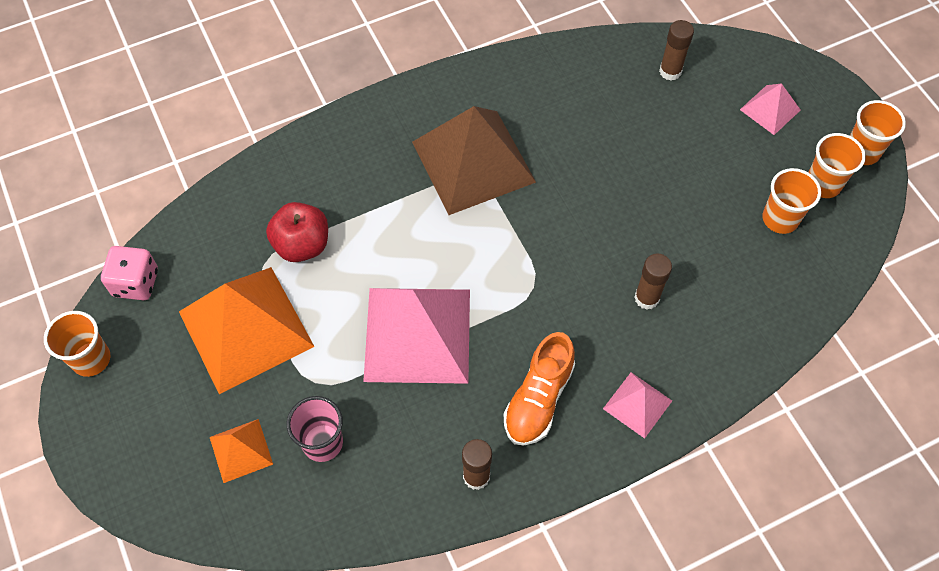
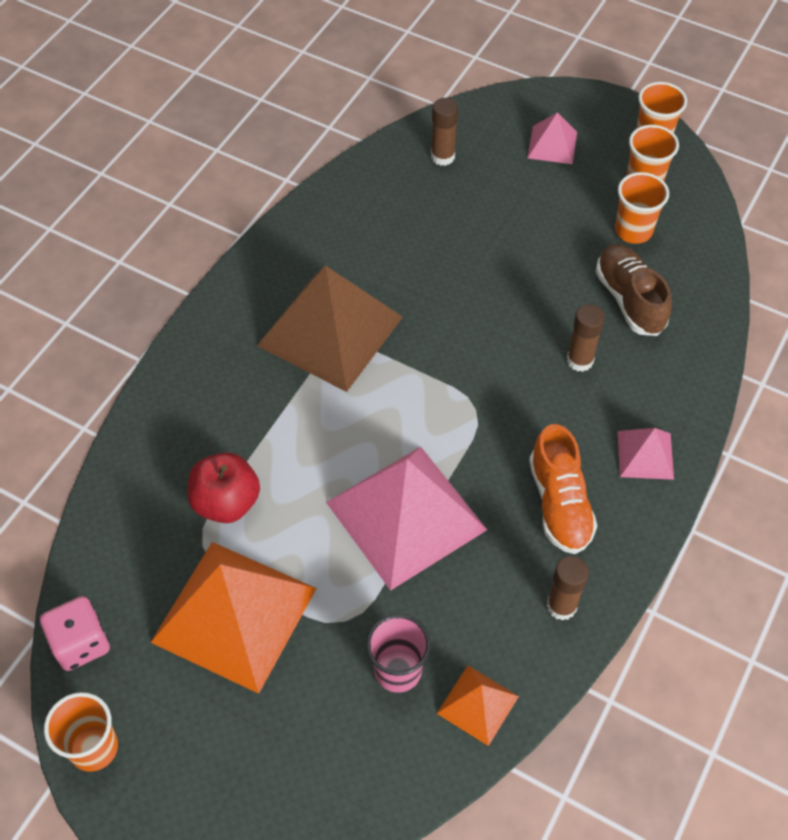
camera: 35 degrees left, 5 degrees down
orange pyramid [210,419,273,483] -> orange pyramid moved to [437,666,519,746]
none -> brown shoe [596,244,672,336]

